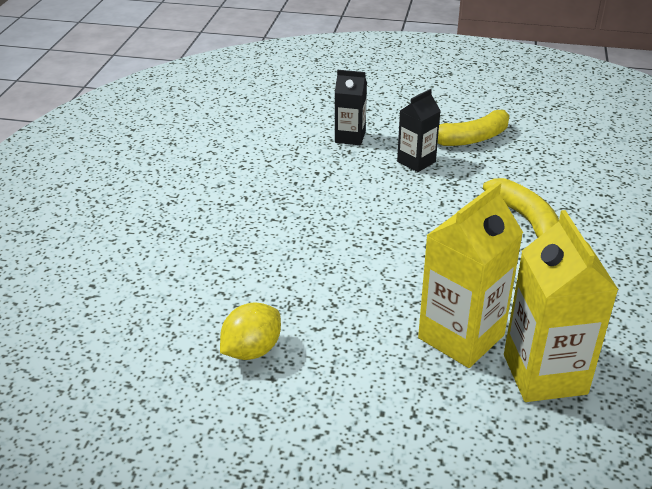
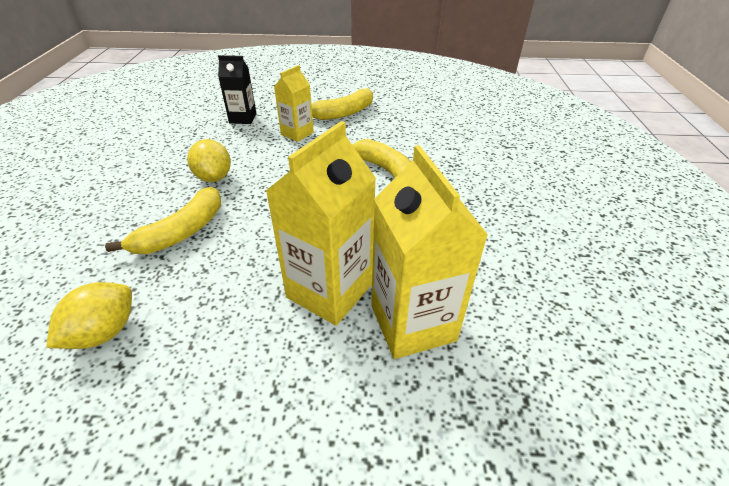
camera: 10 degrees left, 5 degrees up
black carton [397,89,441,172] -> yellow carton [274,65,314,142]
none -> yellow banana [105,187,221,254]
none -> yellow lemon [187,139,231,182]

